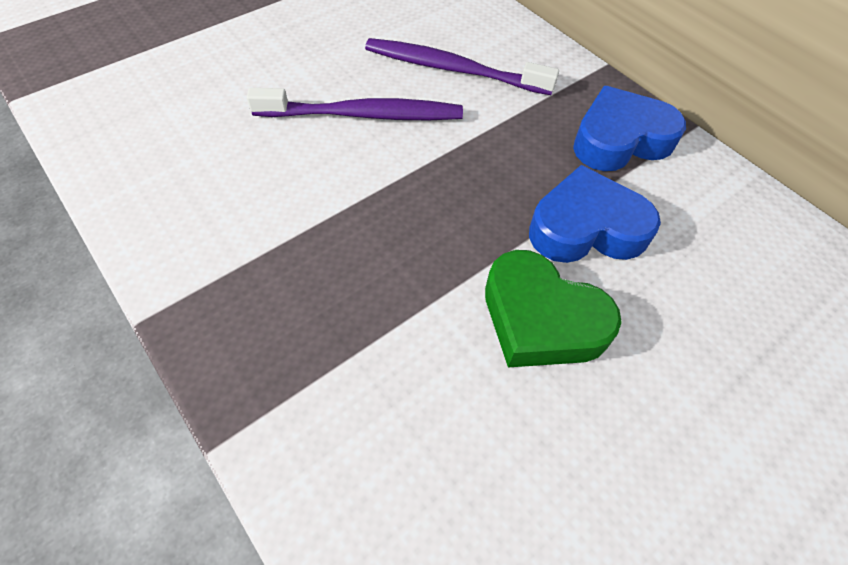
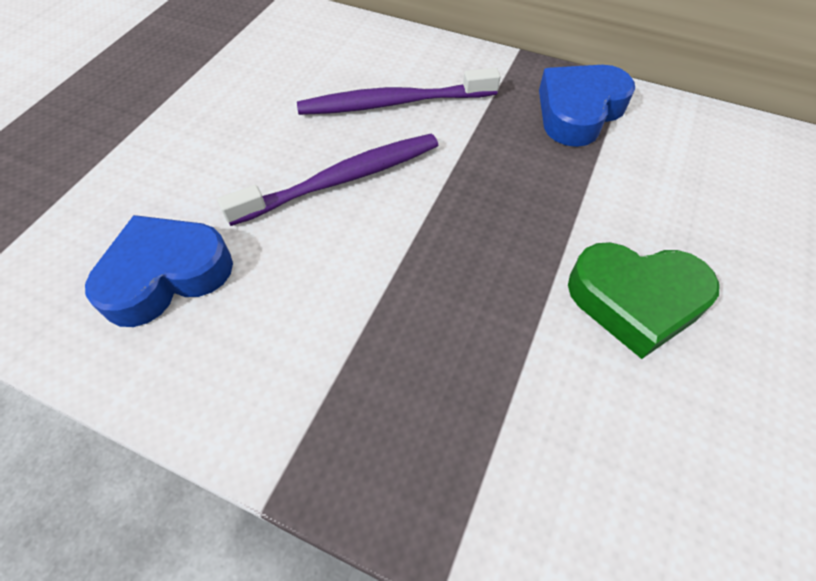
camera: 25 degrees left, 0 degrees up
blue heart [529,165,661,263] -> blue heart moved to [85,215,233,327]

